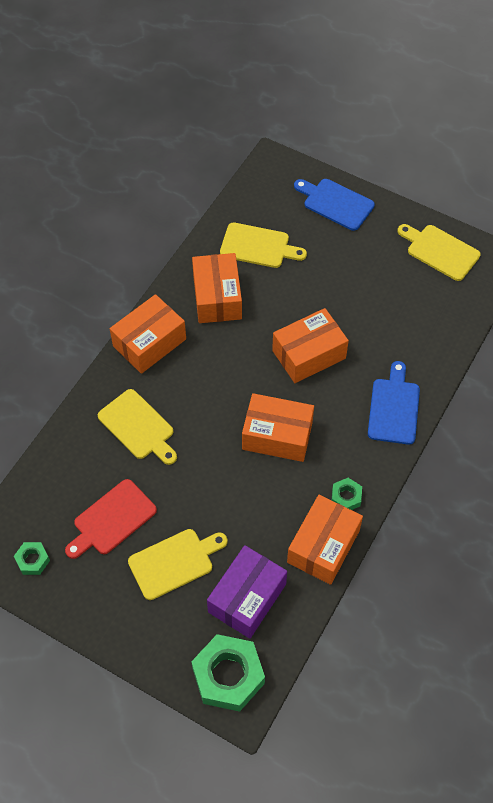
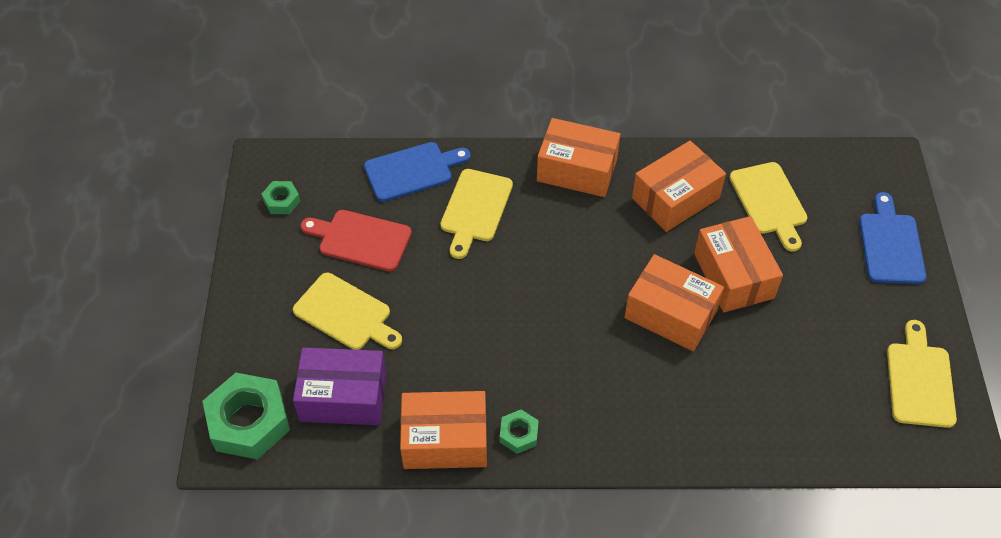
camera: 60 degrees right, 5 degrees down
orange box [242,393,314,462] -> orange box moved to [694,216,783,312]
blue cutting board [368,361,420,445] -> blue cutting board moved to [364,142,471,202]

